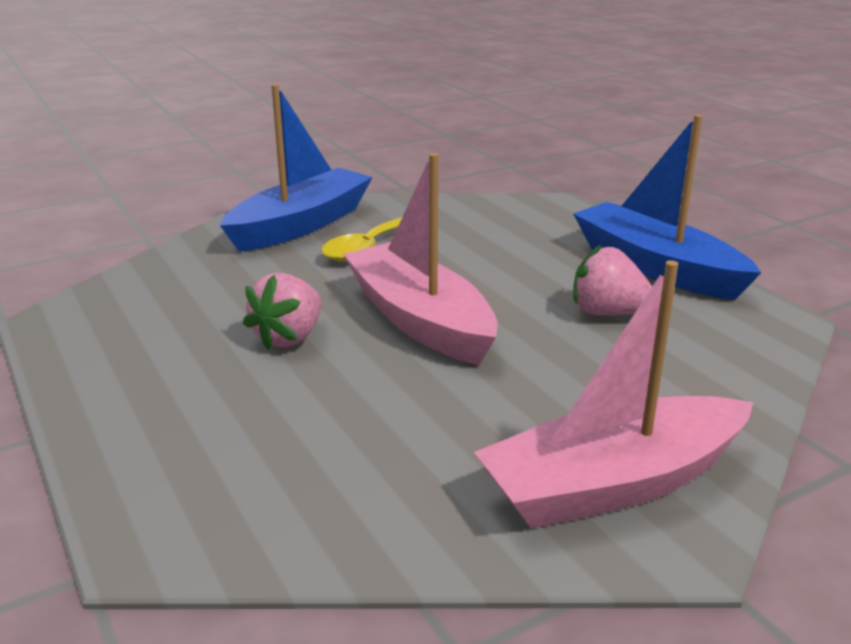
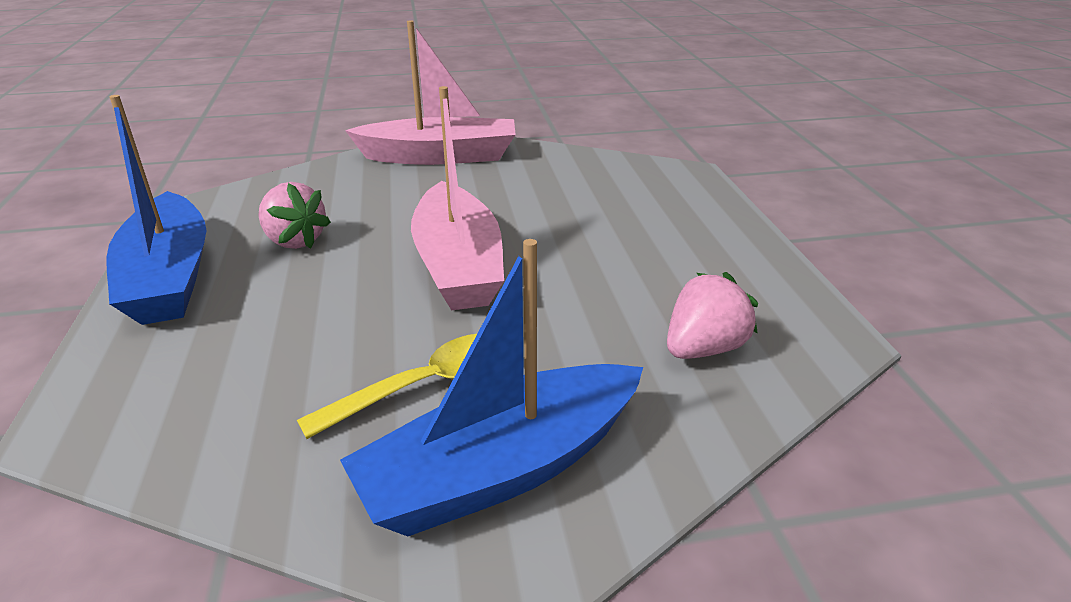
camera: 160 degrees left, 5 degrees up
pink strawberry [243,273,321,350] -> pink strawberry moved to [667,272,758,359]

